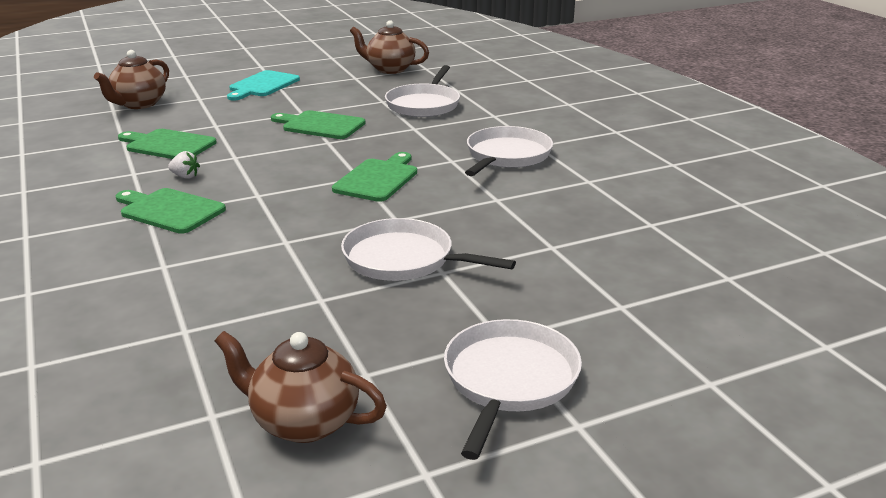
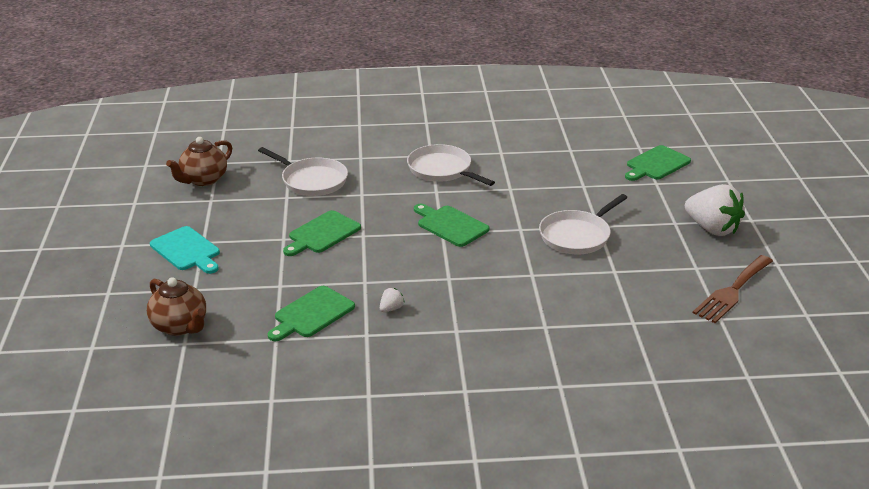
camera: 70 degrees left, 5 degrees up
green cutting board [116,188,226,234] -> green cutting board moved to [625,145,691,181]
brown teapot [215,331,387,443] -> brown fork [693,255,773,323]
white pan [444,319,582,460] -> white strawberry [685,184,745,236]

